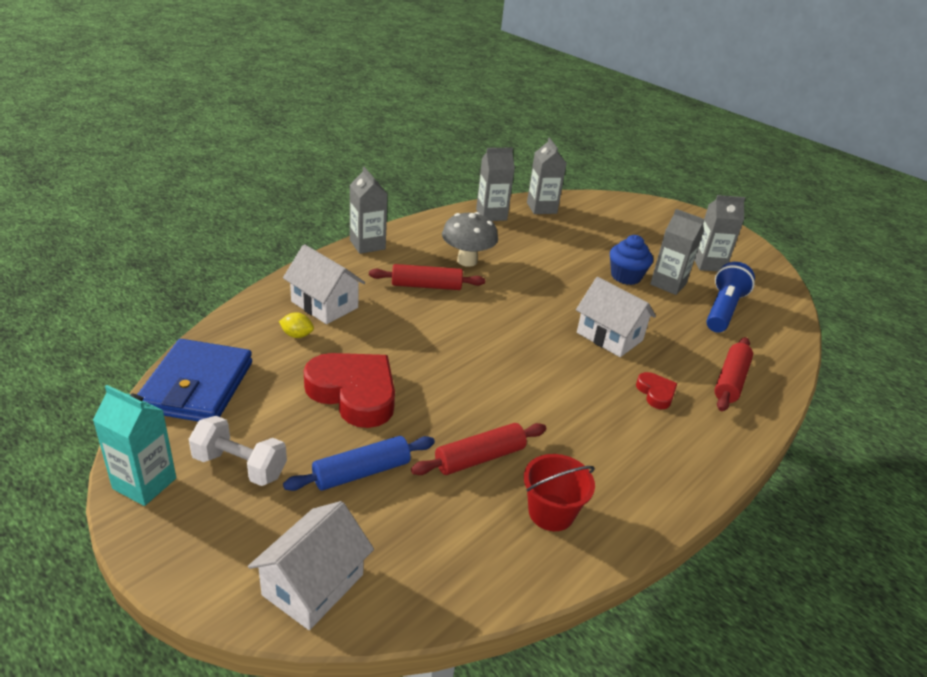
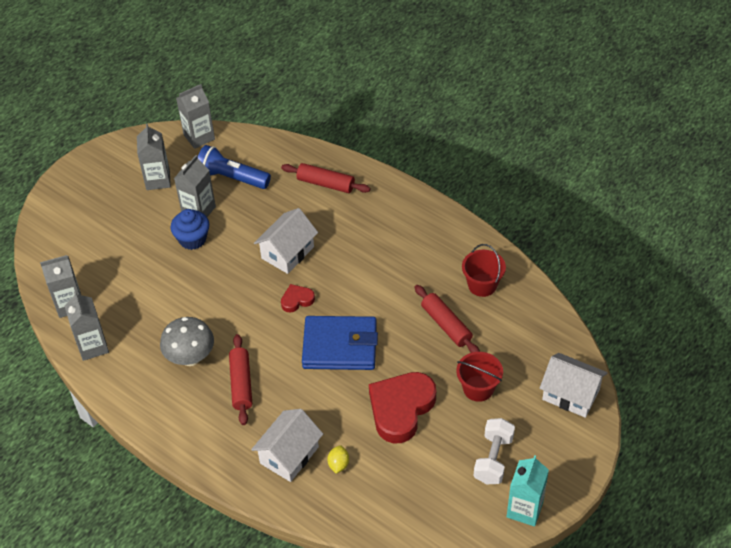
camera: 90 degrees left, 15 degrees up
blue wallet [137,339,252,421] -> blue wallet moved to [302,316,378,370]
blue rolling pin [283,436,435,491] -> red bucket [456,352,503,402]
grey carton [350,167,388,254] -> grey carton moved to [176,84,215,149]
red heart [636,372,677,409] -> red heart moved to [281,284,315,312]

